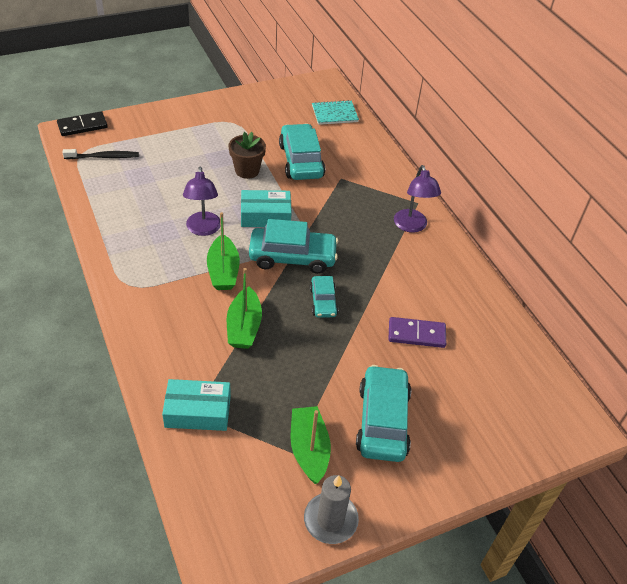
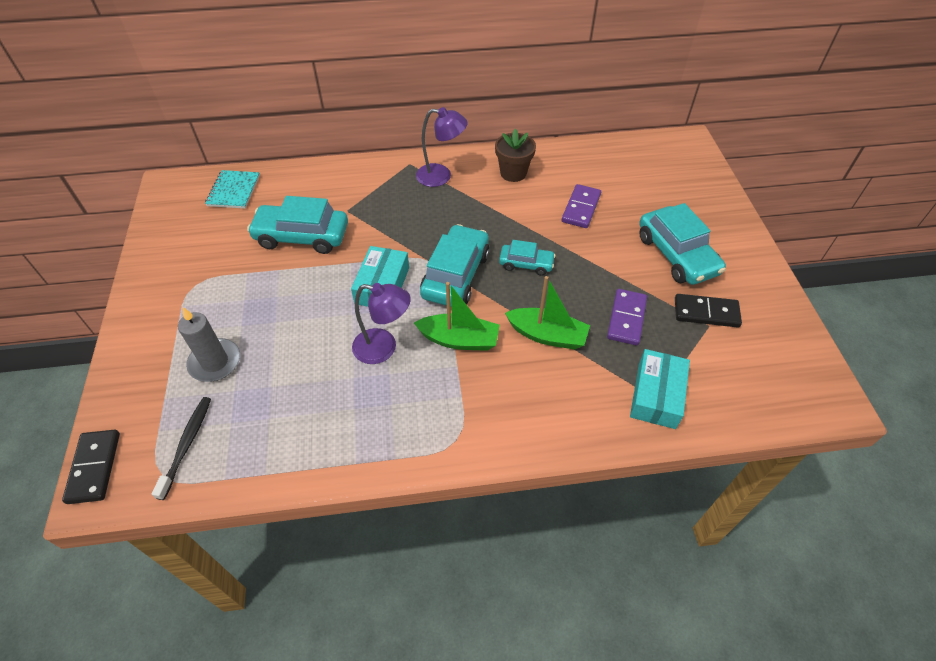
camera: 70 degrees left, 5 degrees up
brown flower pot [228,132,266,179] -> brown flower pot moved to [495,129,536,182]
green boat [290,406,331,484] -> black domino [675,294,742,327]
grey candle [304,475,359,544] -> grey candle moved to [178,307,240,382]
turquoise car [356,365,411,462] -> turquoise car turned 135 degrees counterclockwise [639,203,726,285]
none -> purple domino [607,289,647,346]

